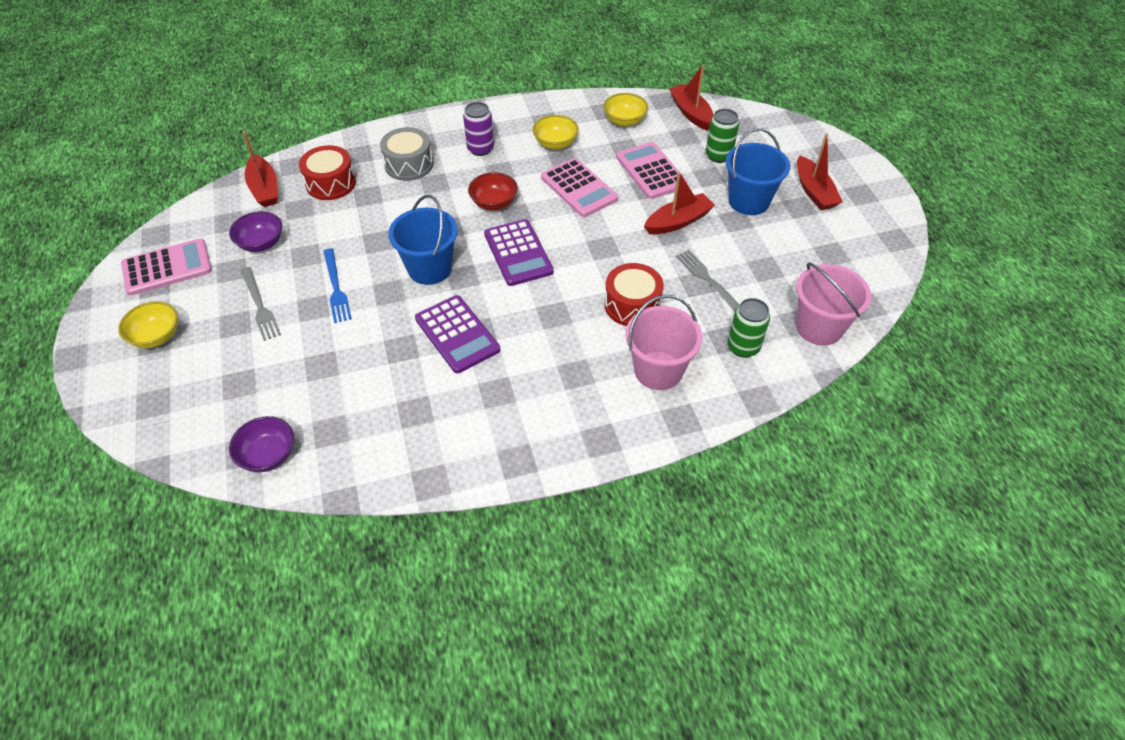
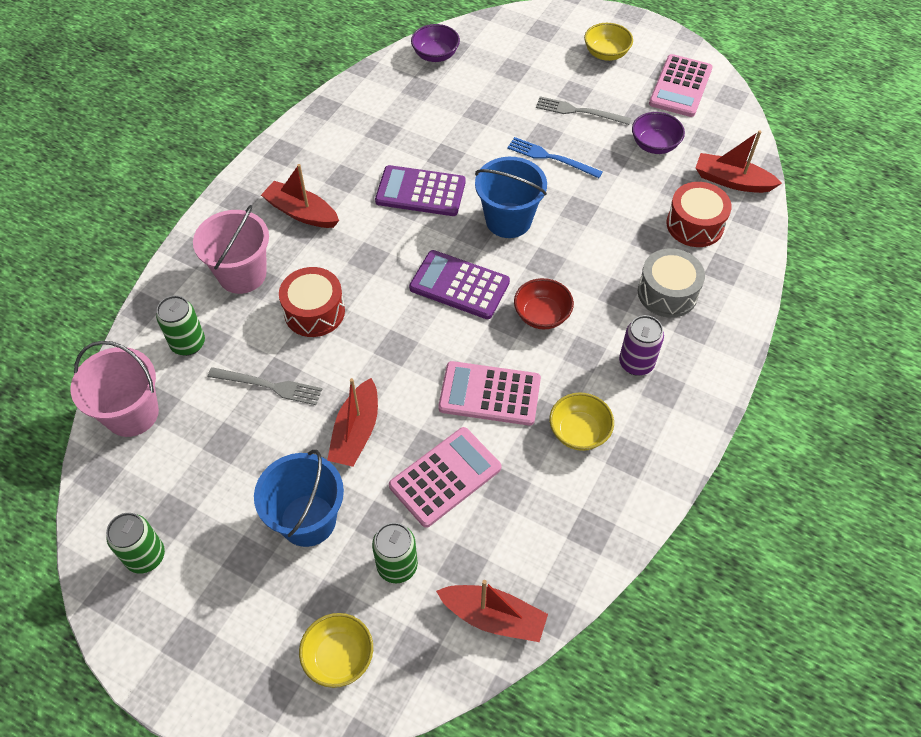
camera: 135 degrees right, 5 degrees up
yellow bowl [603,93,648,127] -> yellow bowl moved to [299,613,373,688]
pink calculator [616,142,688,199] -> pink calculator turned 60 degrees counterclockwise [389,427,501,528]
red boat [797,133,843,210] -> red boat moved to [261,164,339,228]
none -> green can [106,513,165,574]

